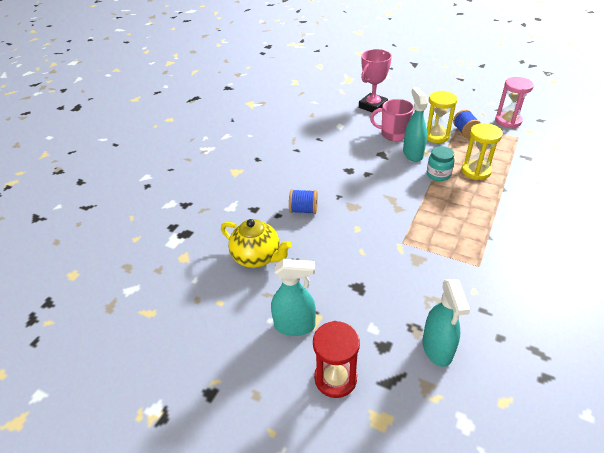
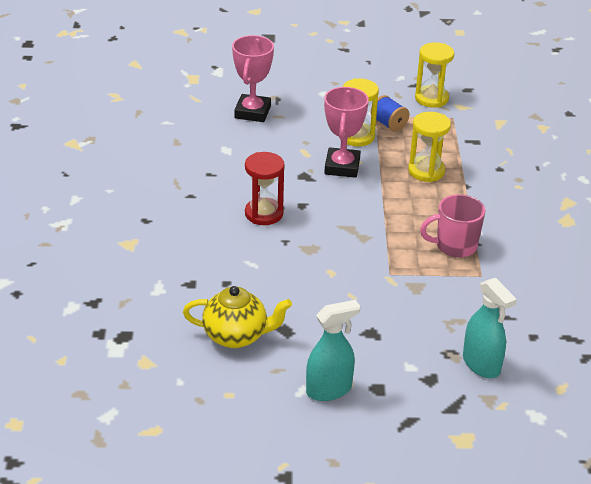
camera: 30 degrees left, 5 degrees down
blue spool [289,189,318,214] -> none
red hourglass [313,321,360,398] -> red hourglass moved to [245,152,285,225]
pink mug [370,99,414,141] -> pink mug moved to [420,194,485,258]
turquoise spray bottle [403,87,428,162] -> pink trophy [324,87,369,178]
turquoise jar [427,146,455,181] -> none
pink hourglass [495,77,534,128] -> yellow hourglass [415,43,454,108]

